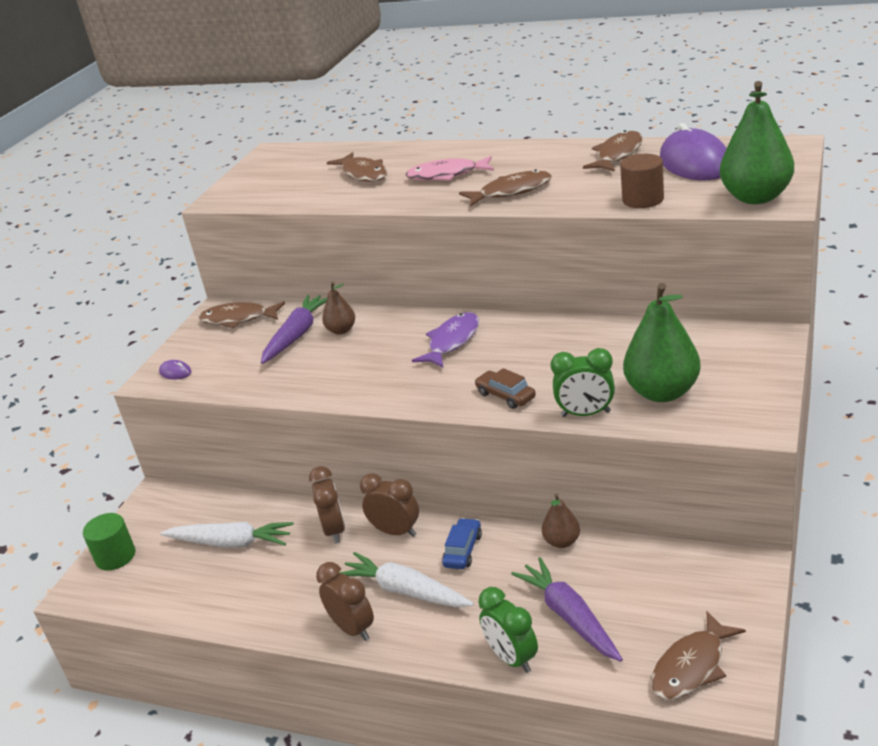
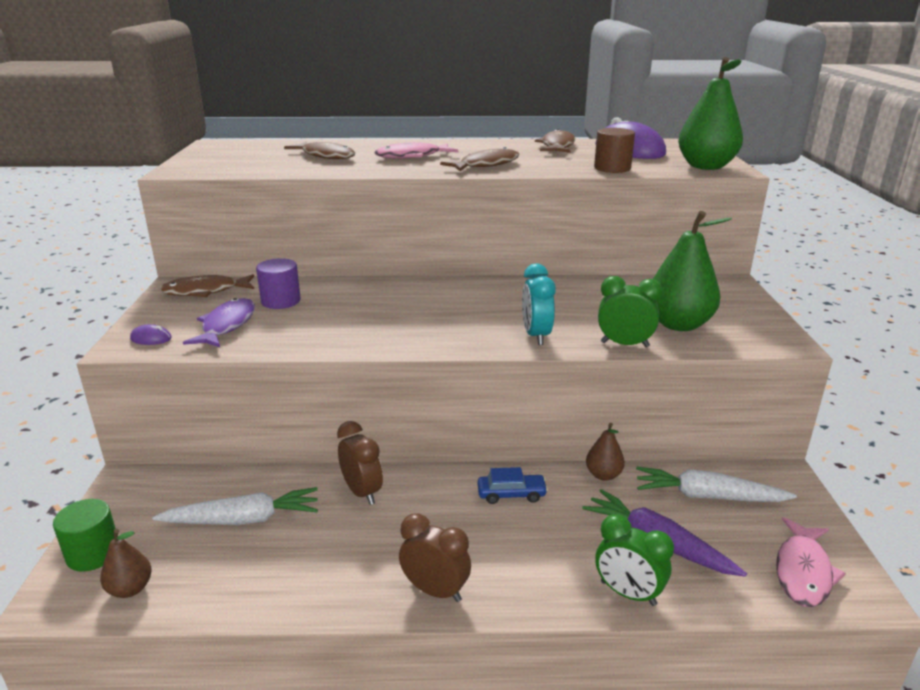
camera: 25 degrees left, 5 degrees down
purple carrot [261,295,327,364] -> purple cylinder [256,258,301,309]
brown pear [322,282,355,335] -> brown pear moved to [100,529,152,598]
white carrot [339,552,474,607] -> white carrot moved to [636,467,797,502]
brown clock [360,473,419,537] -> none
purple fish [412,312,479,368] -> purple fish moved to [183,298,255,347]
blue car [442,518,482,569] -> blue car turned 90 degrees clockwise [477,467,548,504]
brown car [474,368,536,409] -> turquoise clock [522,264,556,345]
green clock [551,348,615,417] -> green clock turned 150 degrees counterclockwise [598,276,663,347]
brown fish [651,611,746,700] -> pink fish [776,517,846,607]

